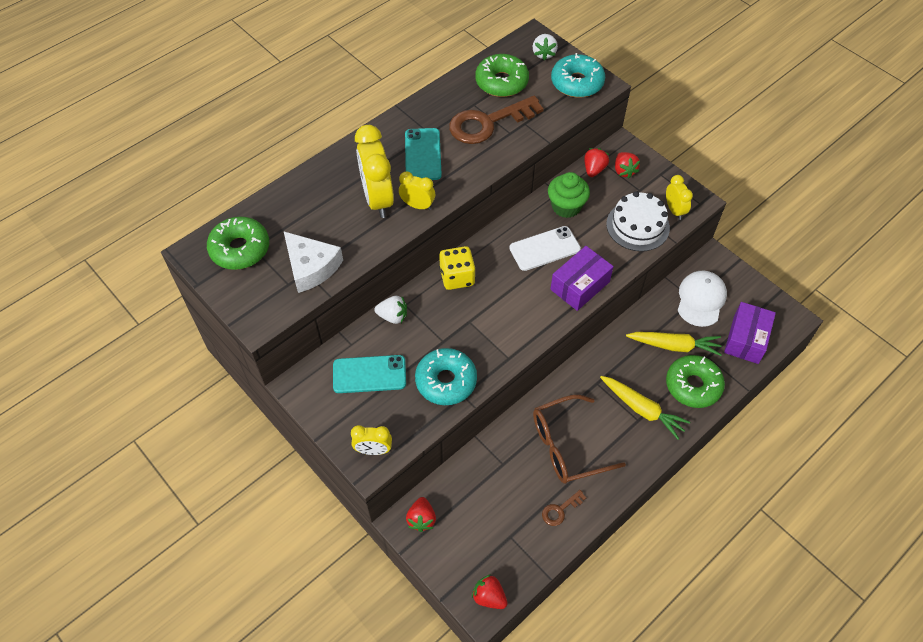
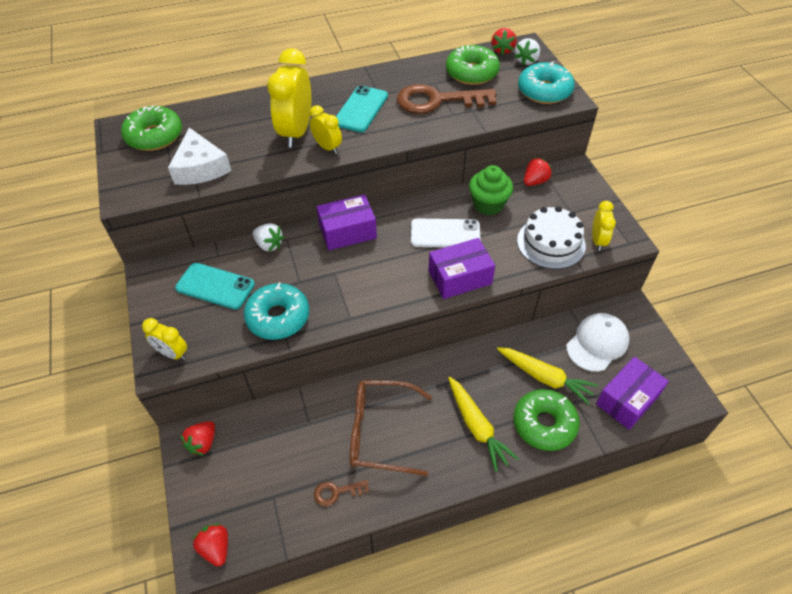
camera: 25 degrees right, 5 degrees down
yellow dice [439,246,476,290] -> purple box [316,194,377,250]
red strawberry [615,152,640,179] -> red strawberry moved to [491,28,516,55]

